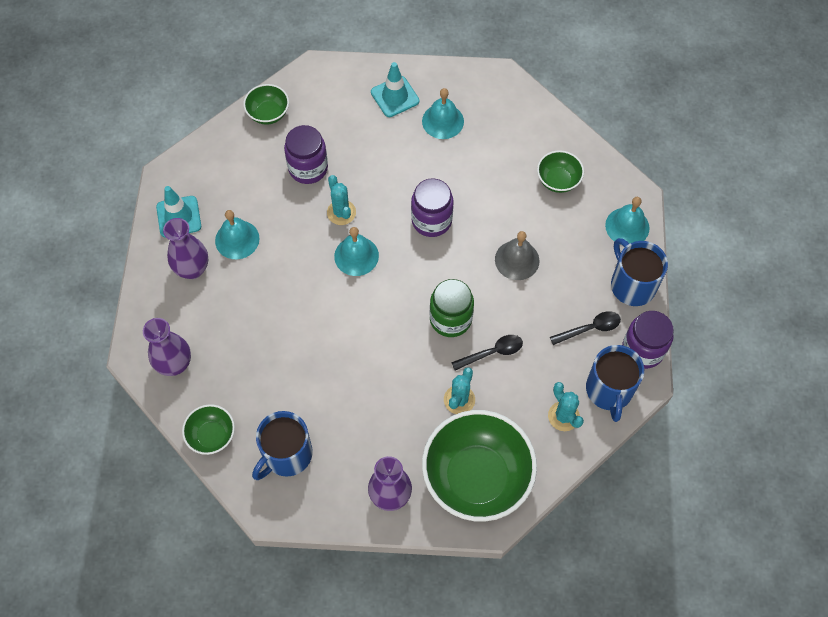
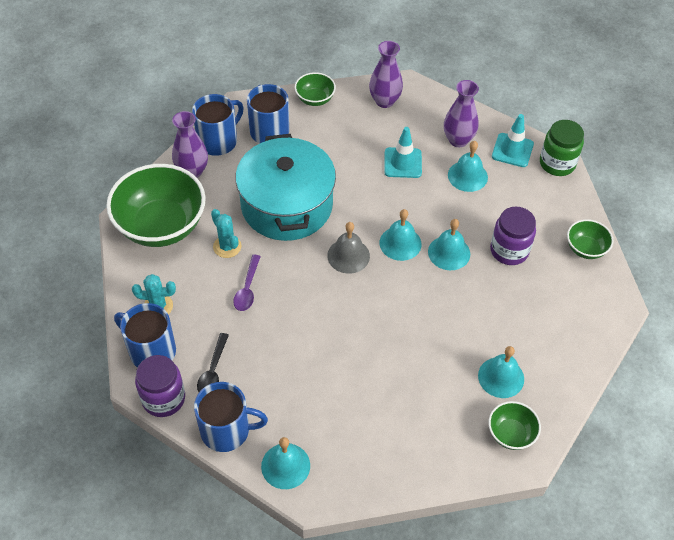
camera: 120 degrees right, 10 degrees down
turquoise cactus [327,175,356,225] -> turquoise bell [428,219,470,270]
turquoise traffic cone [371,62,419,117] -> turquoise traffic cone moved to [384,127,422,178]
purple jar [411,178,454,237] -> none
green jar [429,279,474,337] -> green jar moved to [540,120,584,176]
black spoon [451,335,523,370] -> purple spoon [233,255,261,311]
grey bell [495,231,539,280] -> grey bell moved to [327,222,370,274]
green bowl [537,150,584,193] -> green bowl moved to [489,401,541,450]
none -> blue mug [192,94,244,156]
none -> turquoise pot [235,134,336,241]

